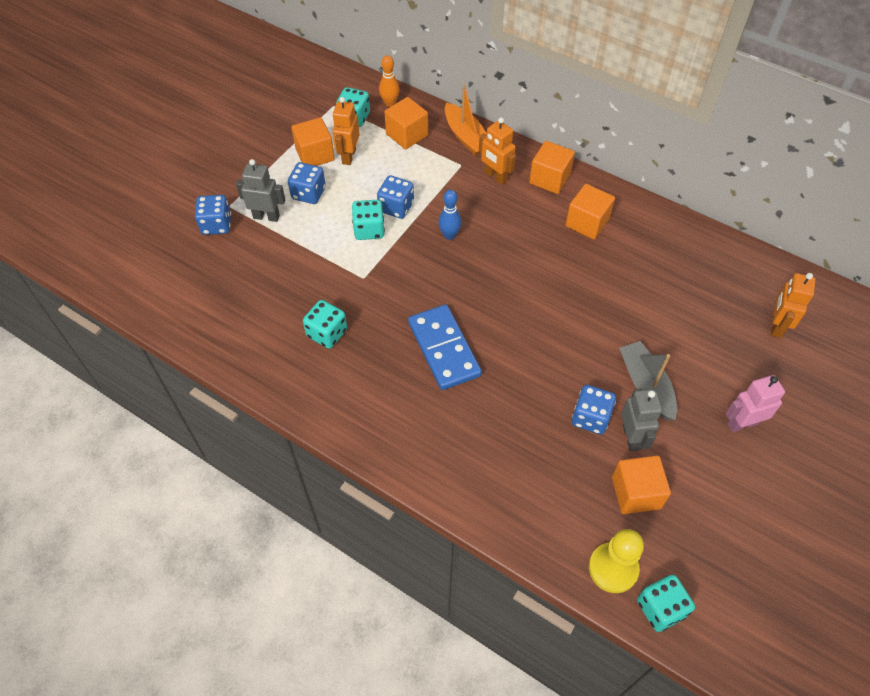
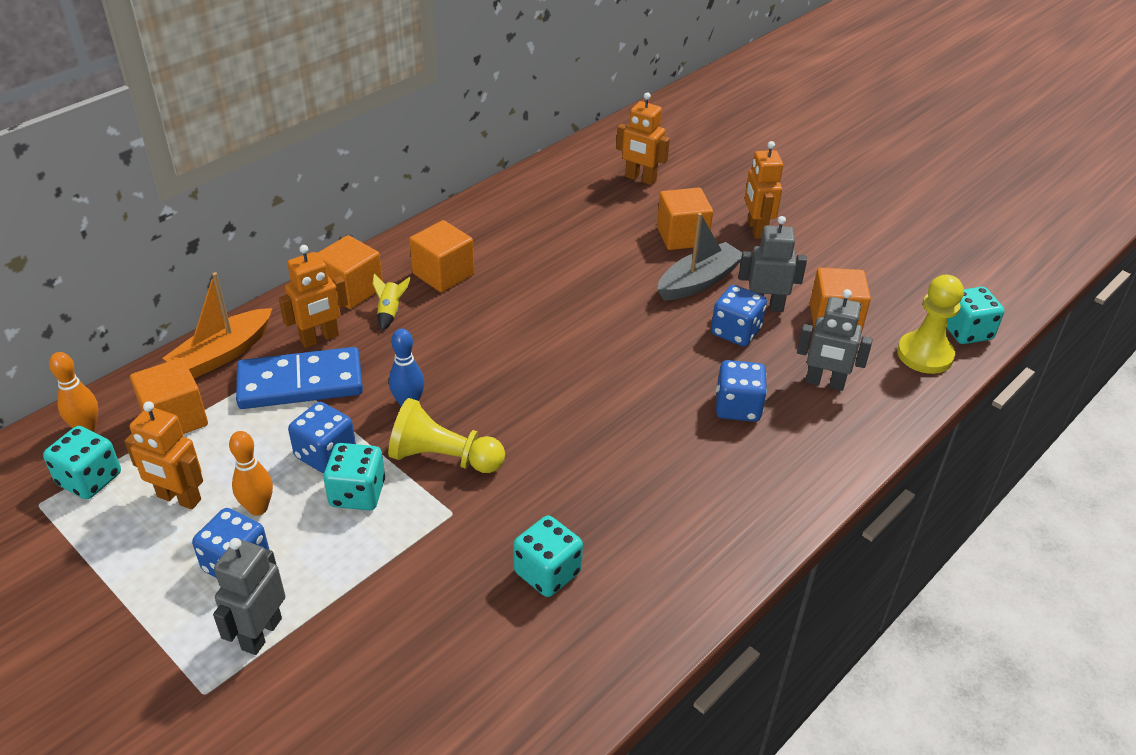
camera: 80 degrees left, 15 degrees down
blue dice [195,195,231,235] -> blue dice moved to [716,360,767,422]
orange cube [291,118,335,166] -> orange cube moved to [657,187,713,250]
blue domino [408,304,482,390] -> blue domino moved to [236,347,363,409]
orange boat [445,84,487,156] -> orange boat turned 150 degrees clockwise [163,272,272,379]
grey boat [619,341,677,420] -> grey boat turned 150 degrees clockwise [657,213,742,301]
pink robot [725,375,785,432] -> orange robot [745,141,783,239]
none -> orange bowling pin [229,431,273,516]
none -> yellow rocket [373,274,411,331]
none -> yellow pawn [388,398,505,473]
none -> grey robot [797,289,873,391]

